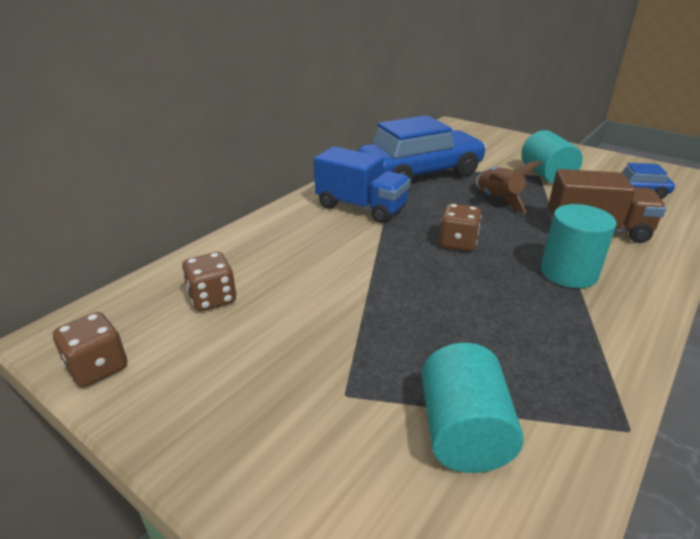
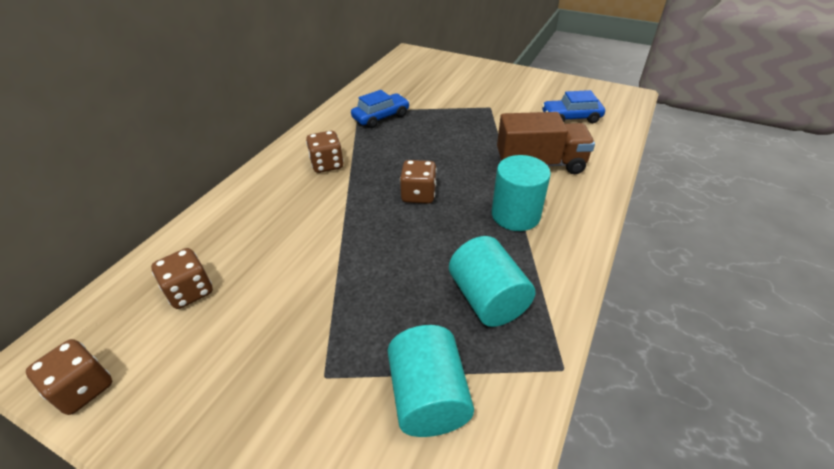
camera: 10 degrees left, 10 degrees up
blue truck [314,146,411,223] -> brown dice [306,131,344,173]
blue car [358,115,487,183] -> blue car [351,90,410,128], size x0.49
brown rocket [476,161,542,213] -> none
turquoise cylinder [521,130,583,184] -> turquoise cylinder moved to [449,236,535,327]

